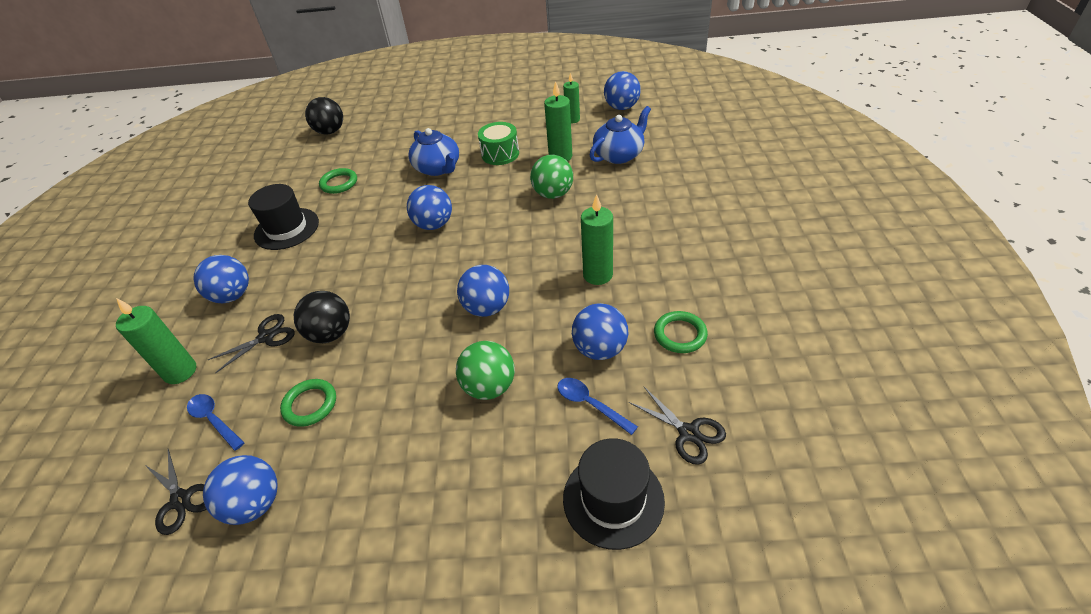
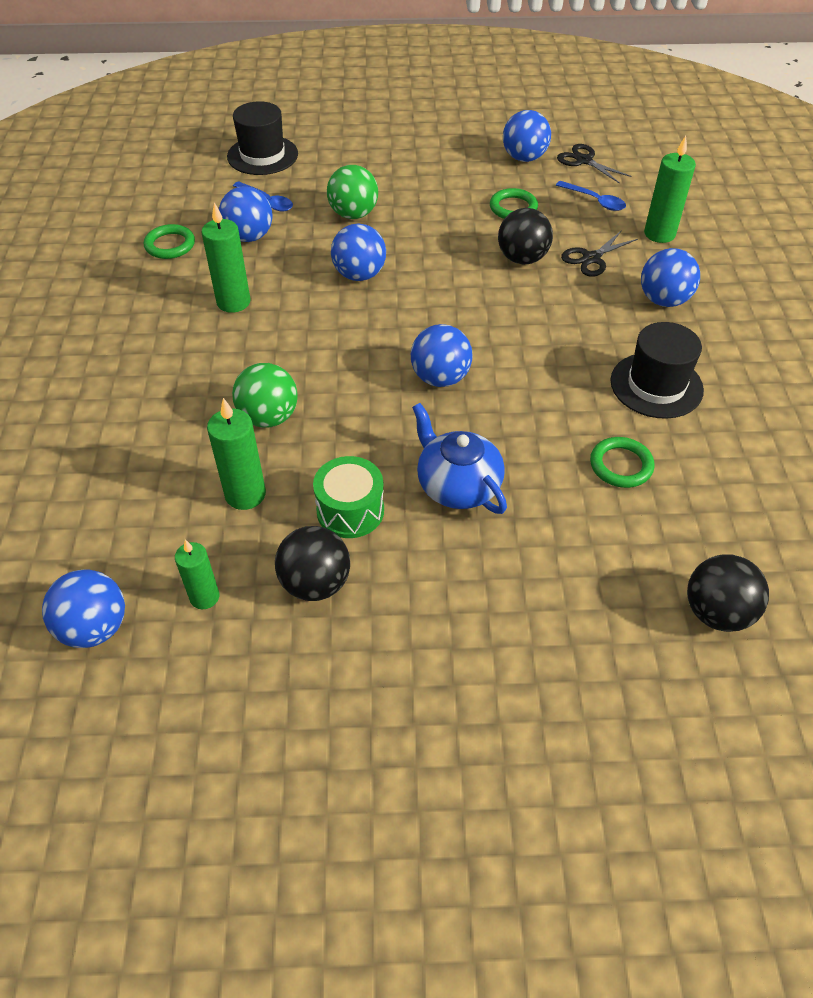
camera: 175 degrees right, 5 degrees up
blue teapot [590,106,651,164] -> none
black scissors [628,387,726,465] -> none
none -> black ball [275,526,350,601]

